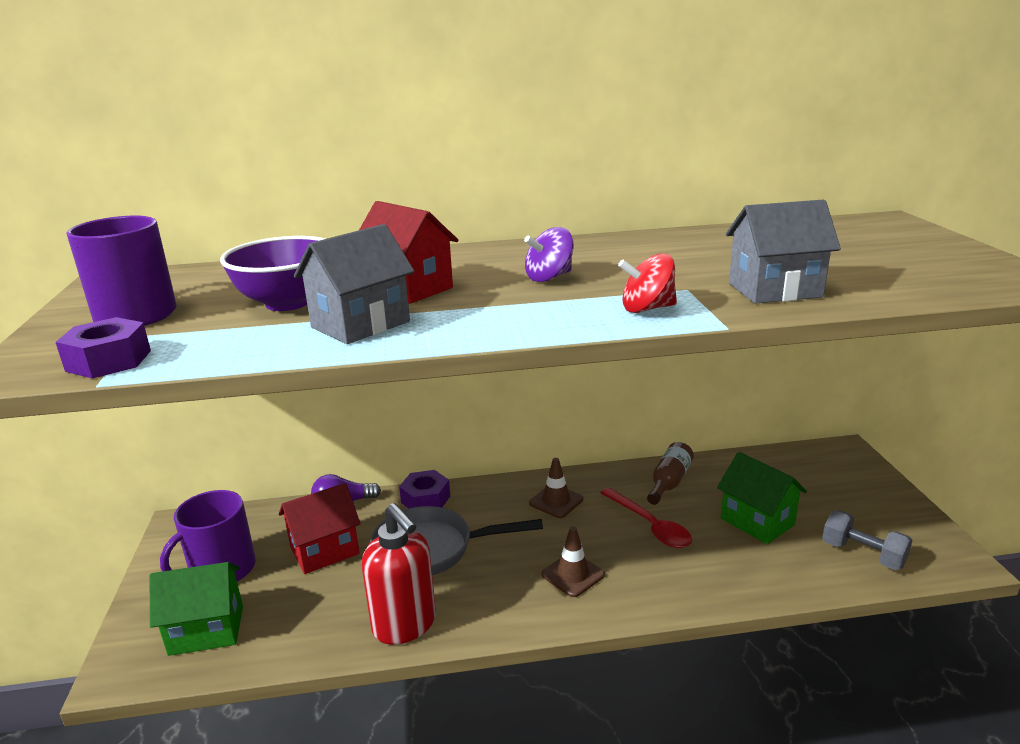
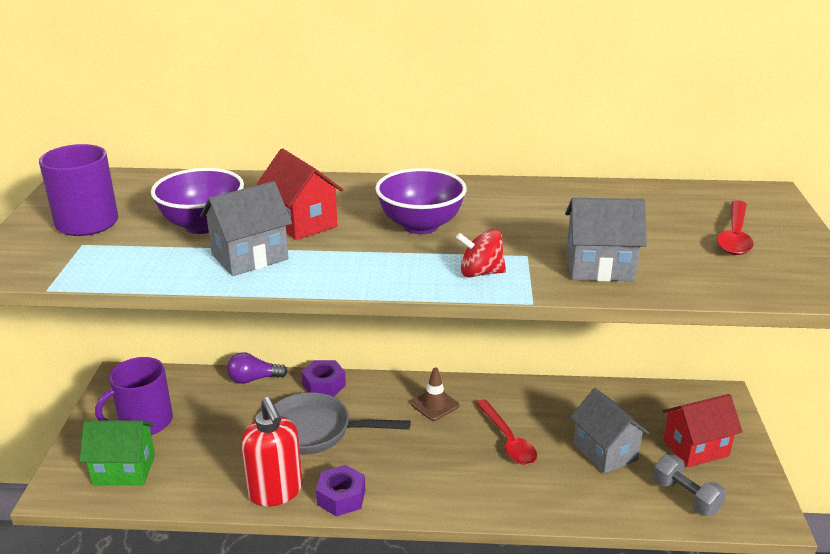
camera: 10 degrees right, 5 degrees up
purple nut [56,317,151,379] -> purple nut moved to [316,465,365,517]
red house [279,483,361,574] -> red house moved to [662,394,743,467]
purple spinning top [524,227,574,282] -> purple bowl [375,168,467,234]
brown traffic cone [542,527,605,597] -> none
brown bottle [647,442,694,505] -> none
green house [717,452,807,544] -> grey house [570,388,649,474]
none -> red spoon [717,200,754,255]

